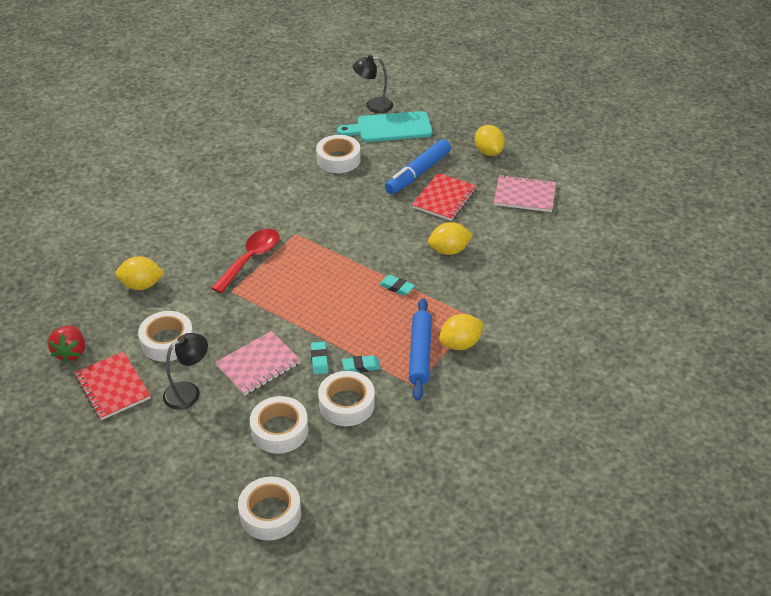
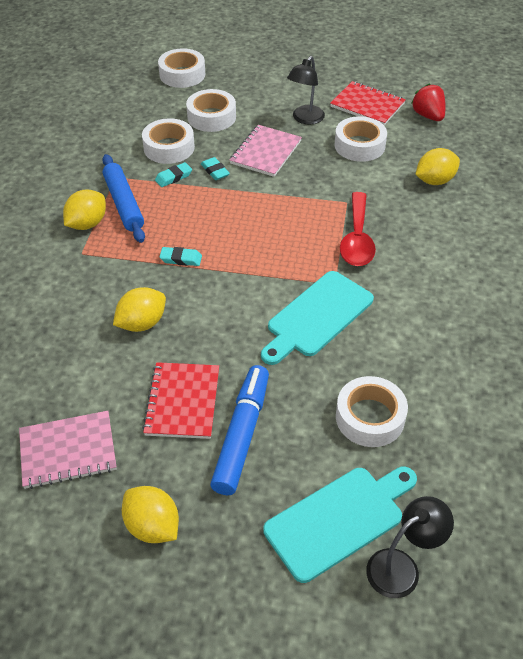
camera: 155 degrees right, 5 degrees up
none -> turquoise cutting board [261,271,374,365]

